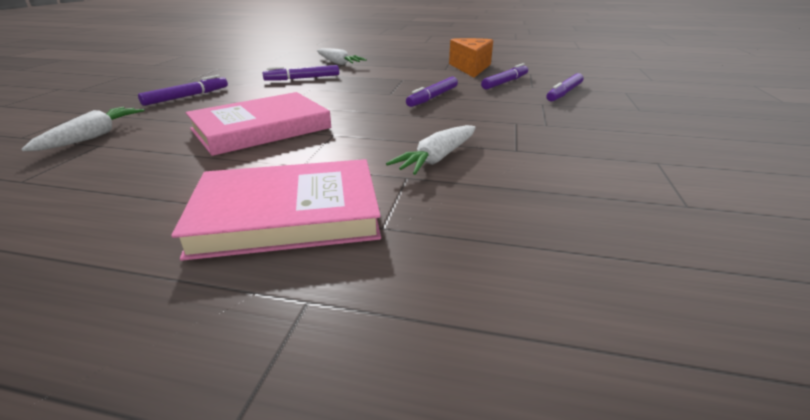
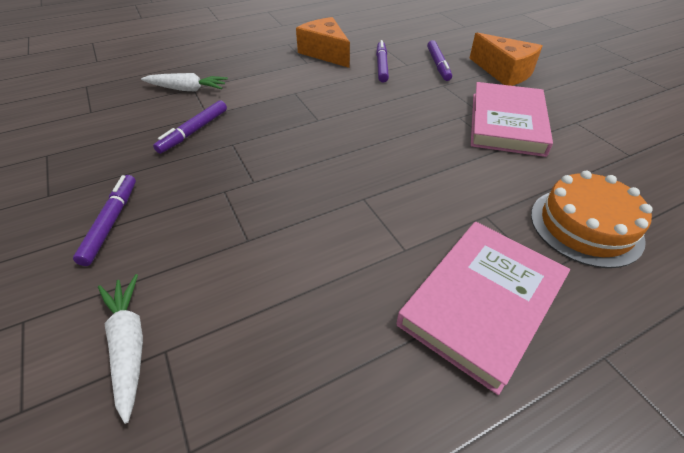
camera: 40 degrees left, 15 degrees up
pink book [186,92,331,156] -> pink book moved to [471,82,553,157]
white carrot [386,125,476,175] -> none
purple marker [406,77,458,107] -> none
none -> orange cheese [470,33,542,86]
none -> orange cake [531,170,652,268]

